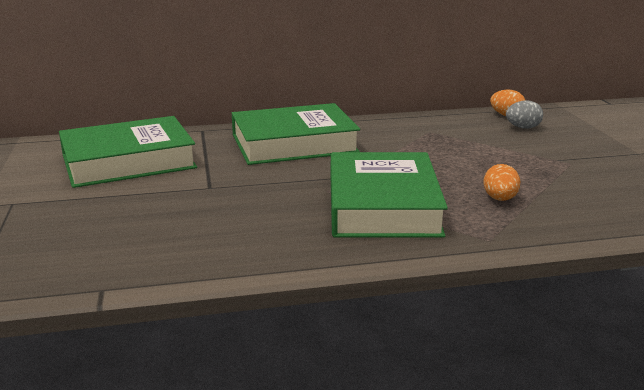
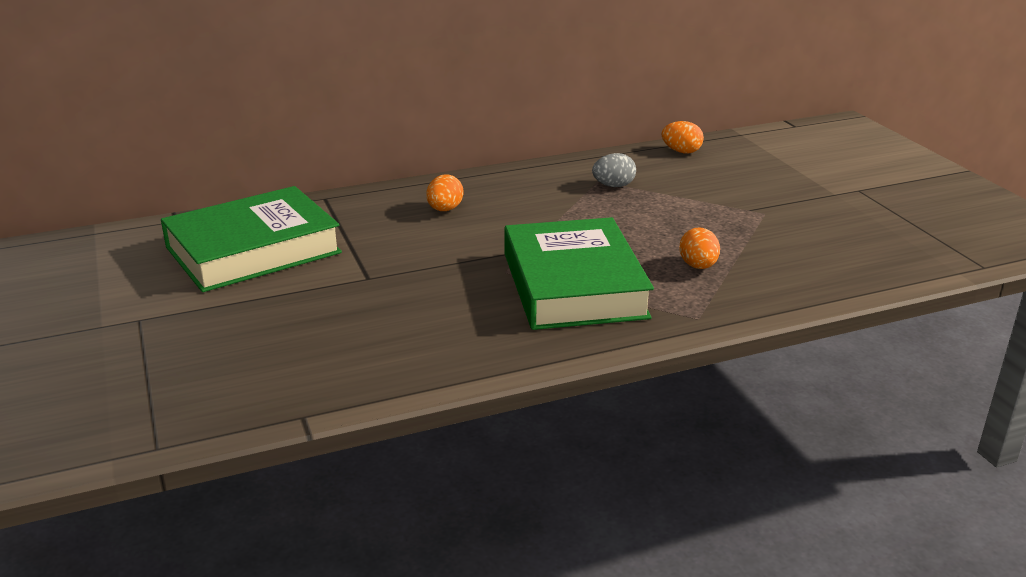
camera: 10 degrees left, 5 degrees up
green book [232,103,360,165] -> orange egg [427,175,464,211]
grey egg [506,100,543,129] -> grey egg moved to [592,153,636,187]

